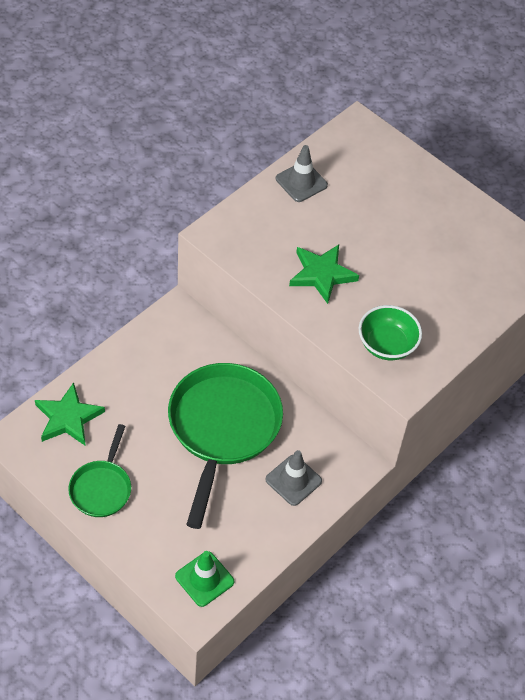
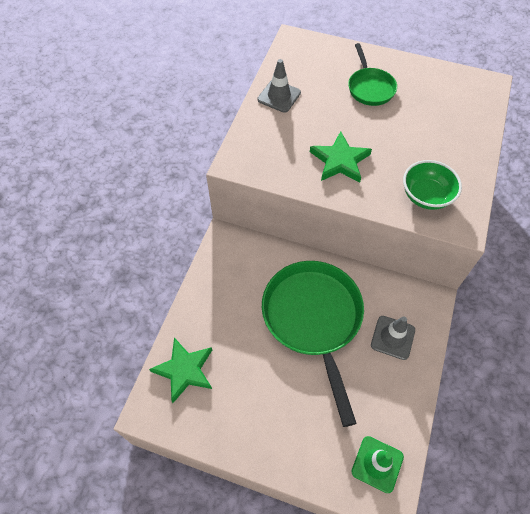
camera: 20 degrees left, 5 degrees up
green pan [68,424,131,517] -> green pan moved to [348,43,397,106]

